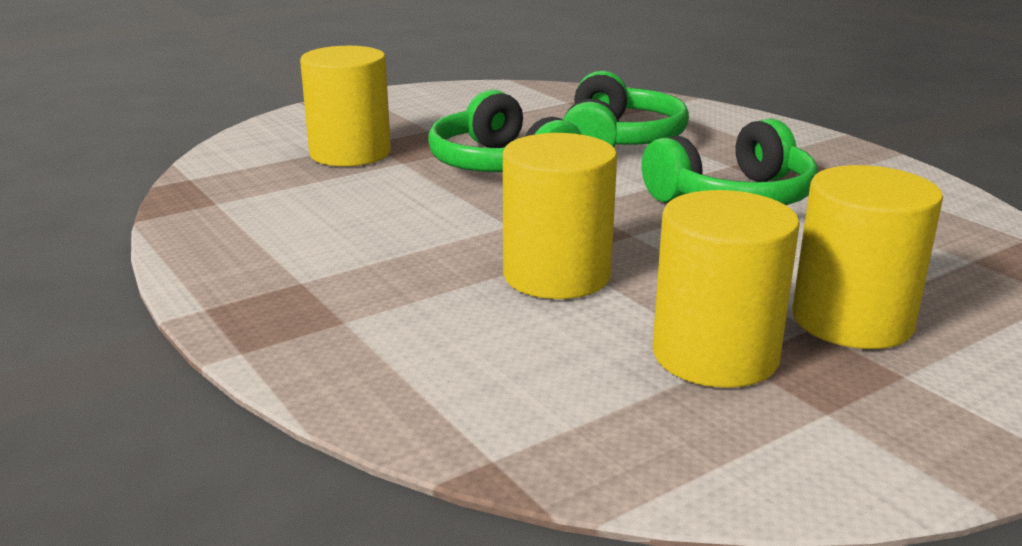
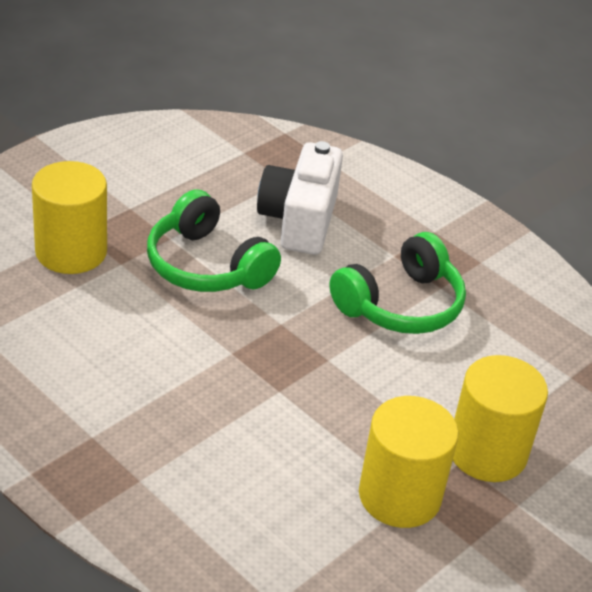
camera: 15 degrees left, 15 degrees up
yellow cylinder [503,133,617,299] -> none
green headphones [563,71,689,147] -> white camera [257,141,343,255]

